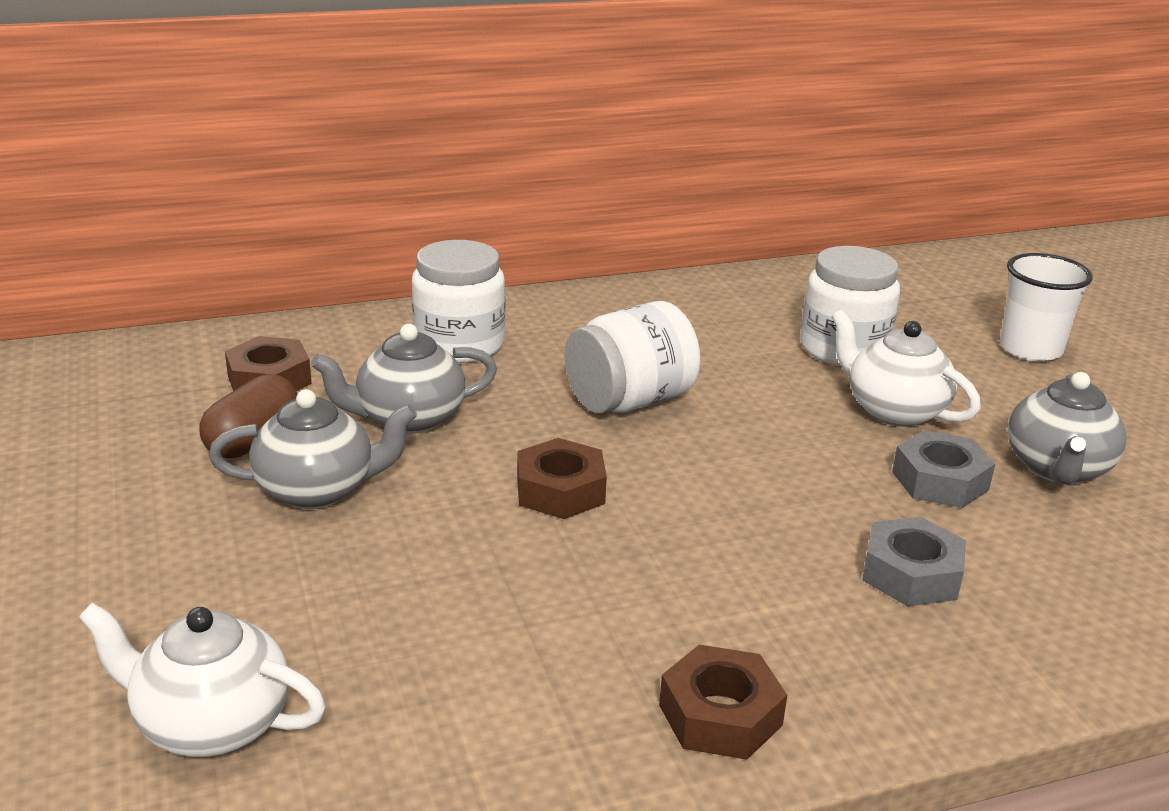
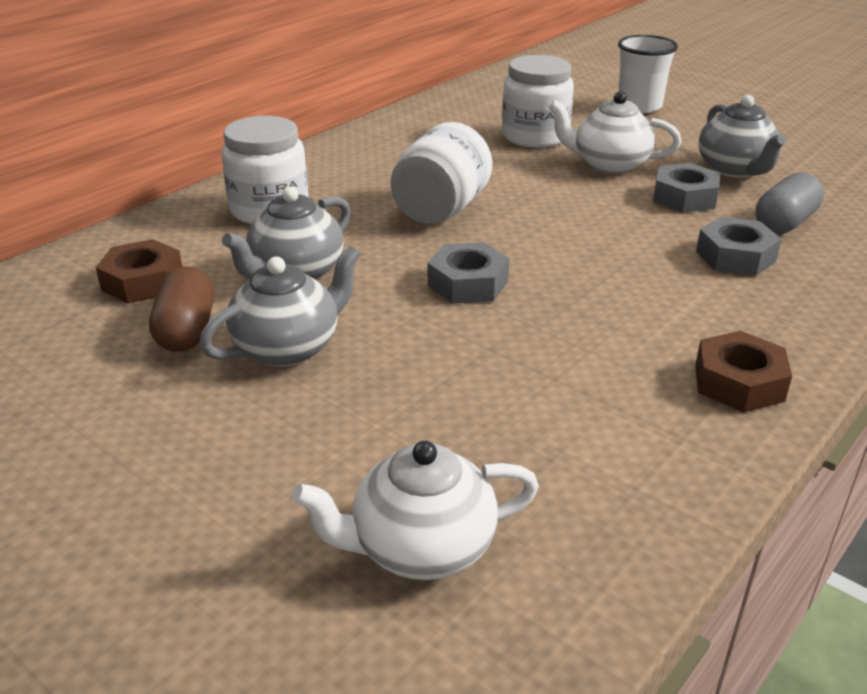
camera: 30 degrees left, 5 degrees up
brown nut [517,438,607,519] -> grey nut [428,242,509,304]
none -> grey capsule [755,172,824,234]

